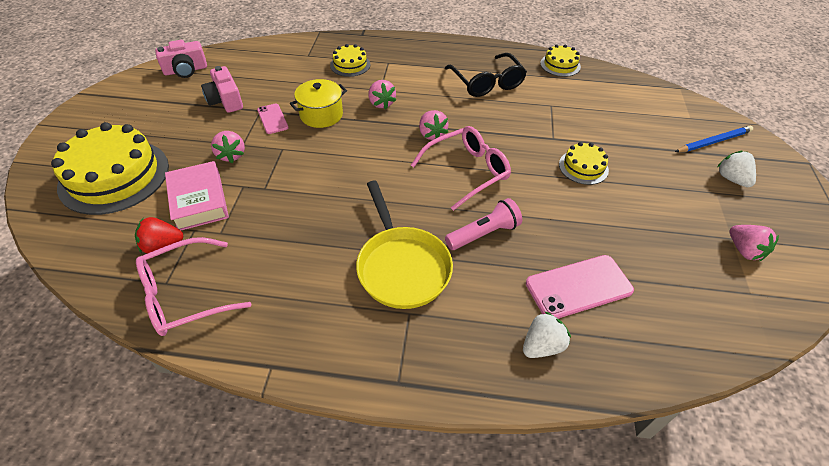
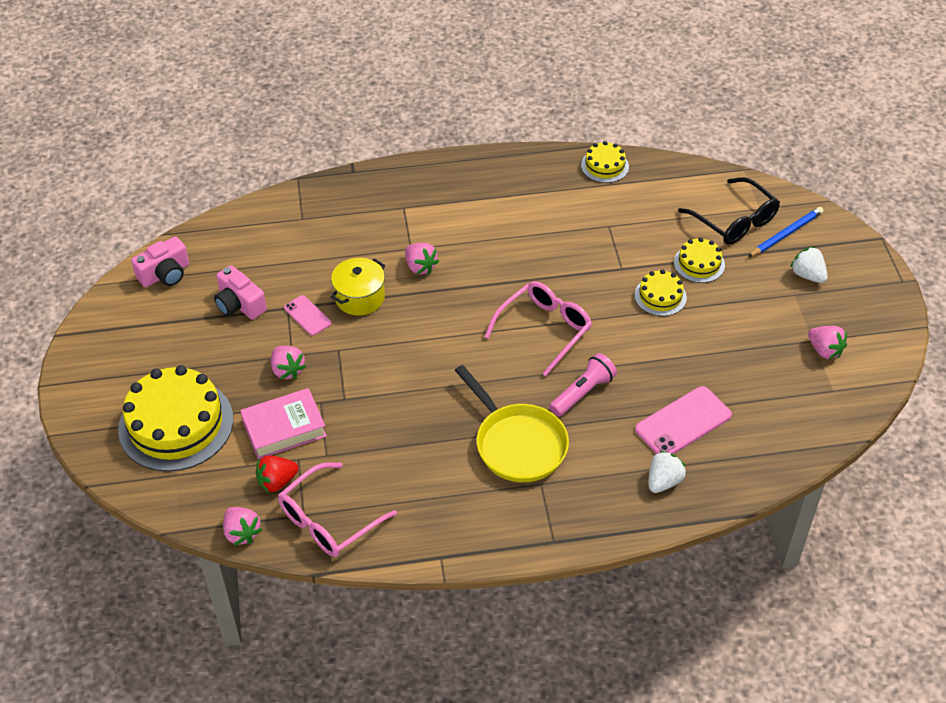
camera: 15 degrees left, 0 degrees up
pink book [165,161,229,230] -> pink book turned 75 degrees counterclockwise [240,388,327,459]
yellow cake [330,44,370,77] -> yellow cake moved to [674,237,725,283]
pink strawberry [419,110,448,140] -> pink strawberry moved to [223,507,262,545]
black glasses [445,53,527,97] -> black glasses moved to [678,177,780,245]

